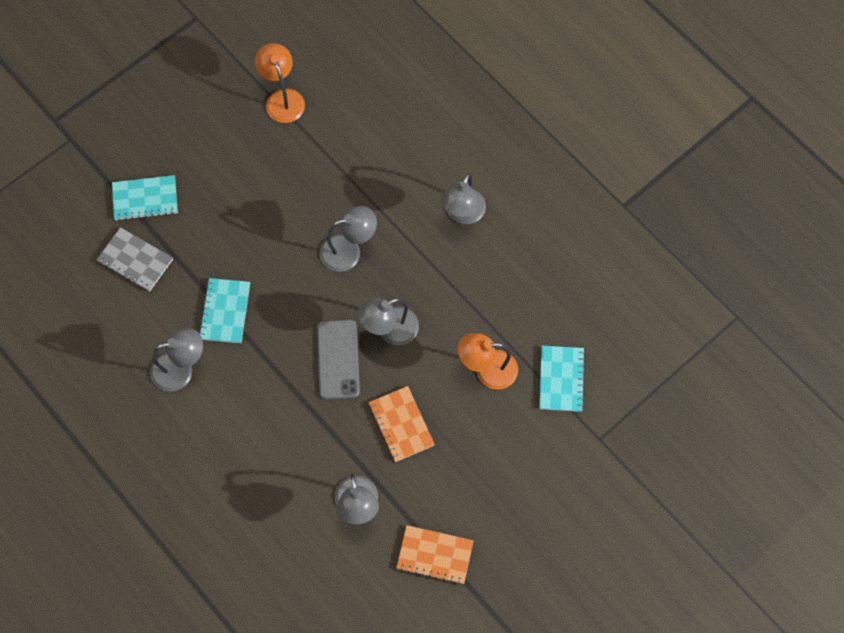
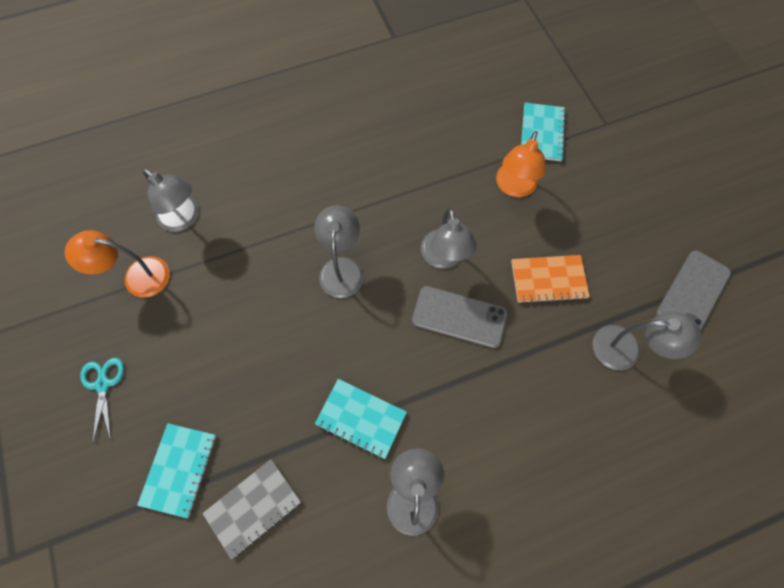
camera: 70 degrees left, 0 degrees up
orange notebook [396,525,474,585] -> grey phone [656,250,731,330]
grey lamp [441,173,486,224] -> grey lamp moved to [142,168,199,232]
turquoise notebook [539,346,585,412] -> turquoise notebook turned 75 degrees clockwise [521,103,566,161]
none -> turquoise scissors [80,357,124,442]

